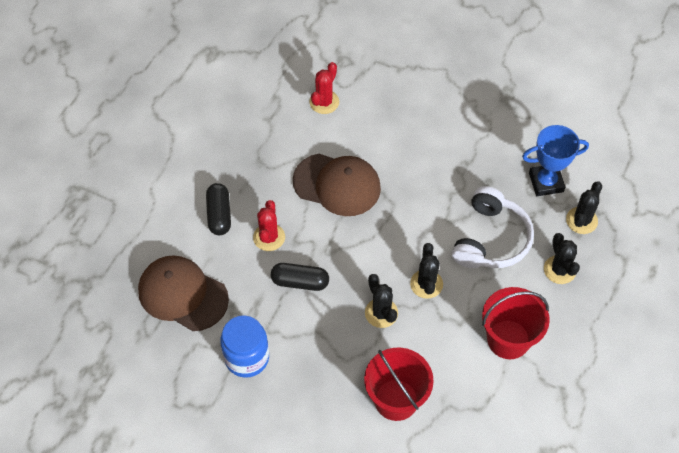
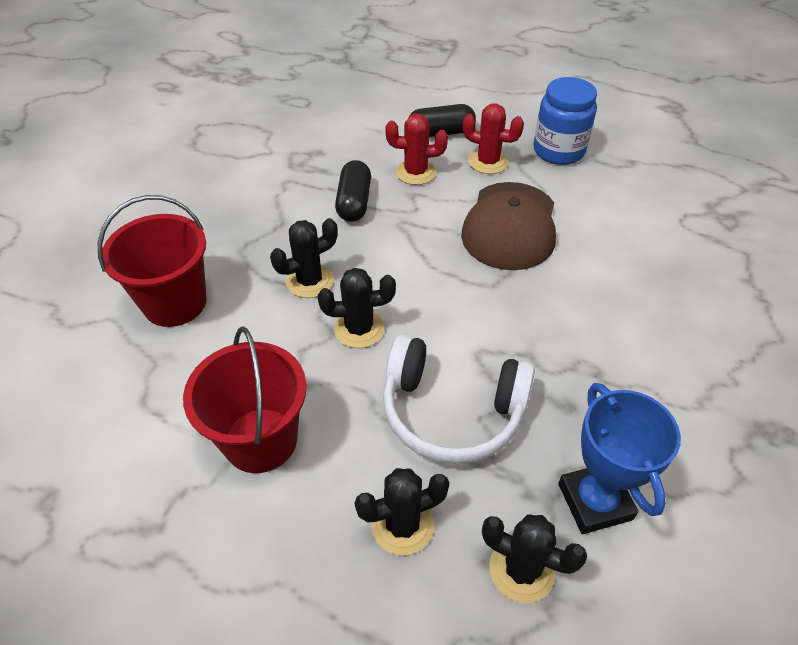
camera: 85 degrees right, 10 degrees down
brown cap [138,255,229,331] -> none
blue jar [220,315,269,378] -> blue jar moved to [533,77,597,165]
red cactus [310,62,339,114] -> red cactus moved to [463,103,524,174]

